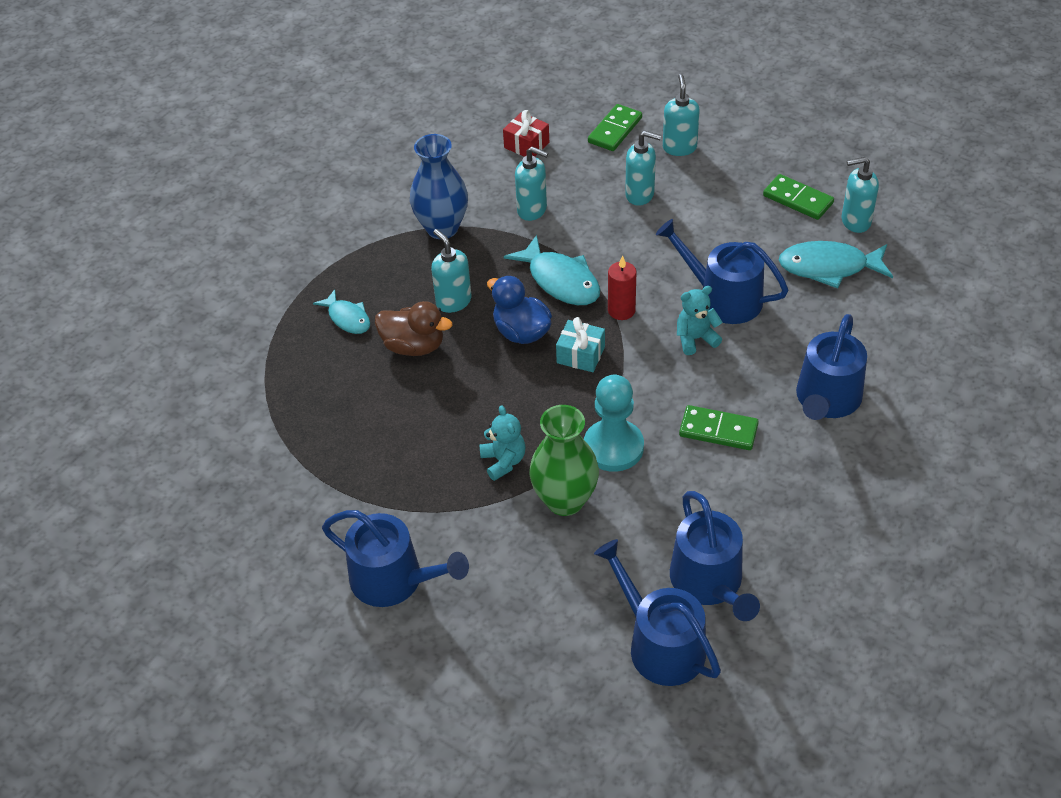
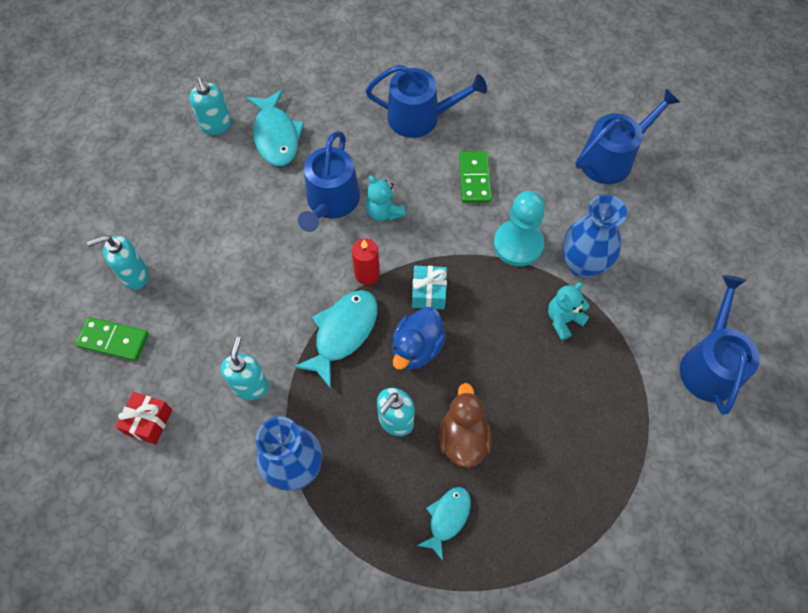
camera: 110 degrees left, 15 degrees up
green vase [529,405,599,516] -> blue vase [562,194,627,279]
blue watering can [594,539,721,686] -> none
turquoise soap dispenser [625,131,662,206] -> none
green domino [763,174,834,220] -> none

